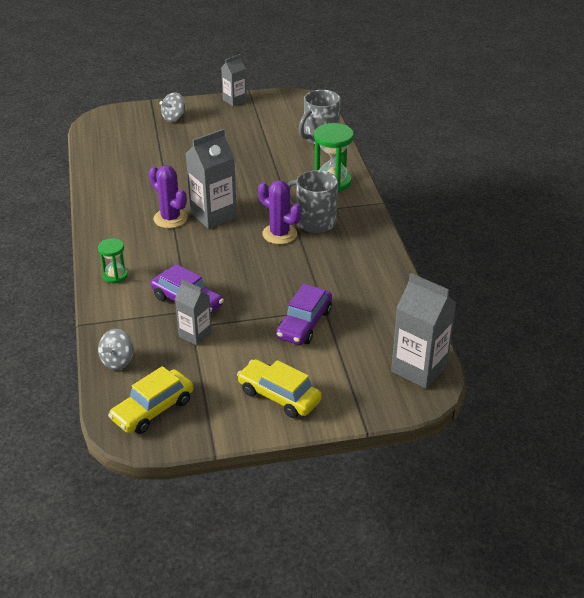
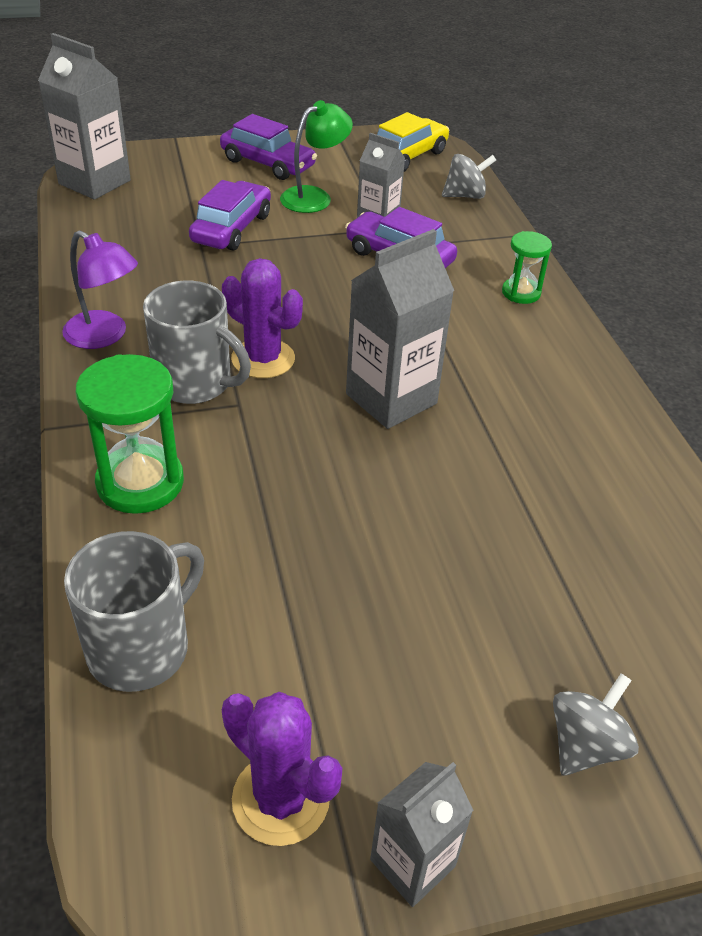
camera: 175 degrees right, 5 degrees up
grey spinning top [98,329,134,370] -> grey spinning top turned 45 degrees clockwise [442,154,496,199]
purple cactus [148,165,188,228] -> purple cactus moved to [222,692,343,846]
yellow car [237,359,322,418] -> purple car [220,114,317,180]
none -> purple lamp [62,230,138,349]
none -> green lamp [280,100,353,213]

